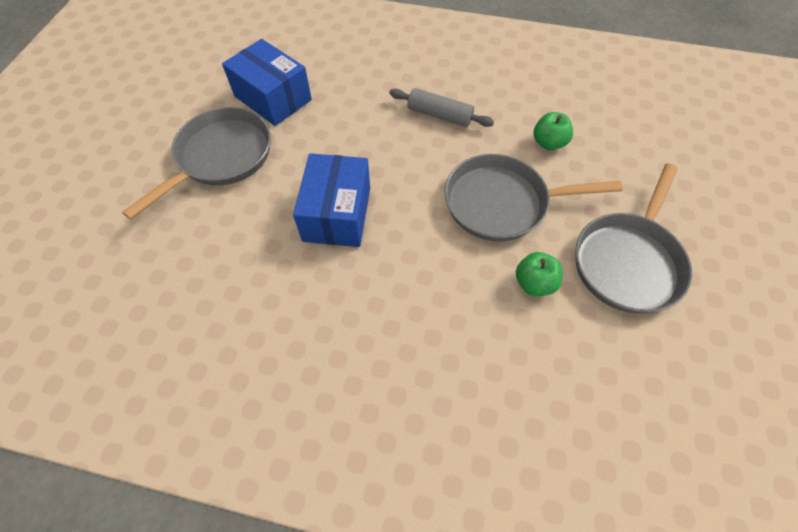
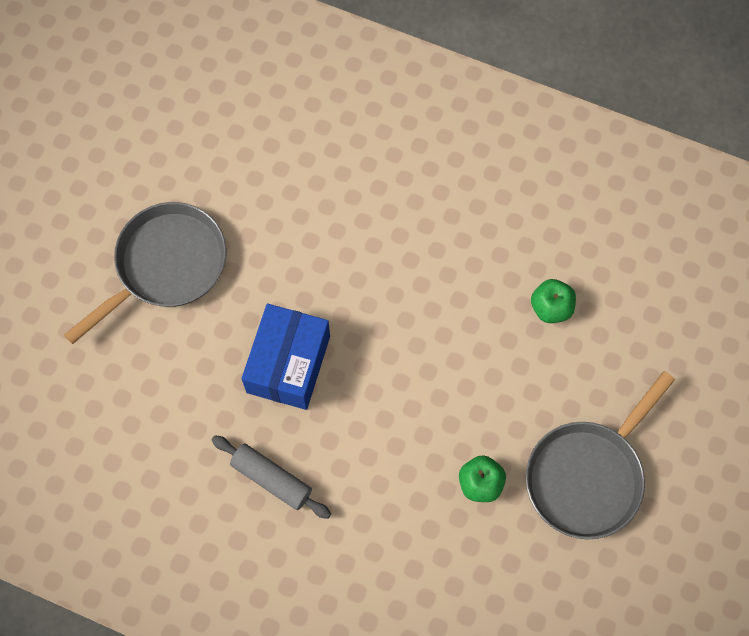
camera: 10 degrees right, 10 degrees up
blue box [222,39,312,126] -> none
grey rolling pin [389,88,494,127] -> grey rolling pin moved to [212,435,331,519]
grey pan [445,154,623,242] -> none

